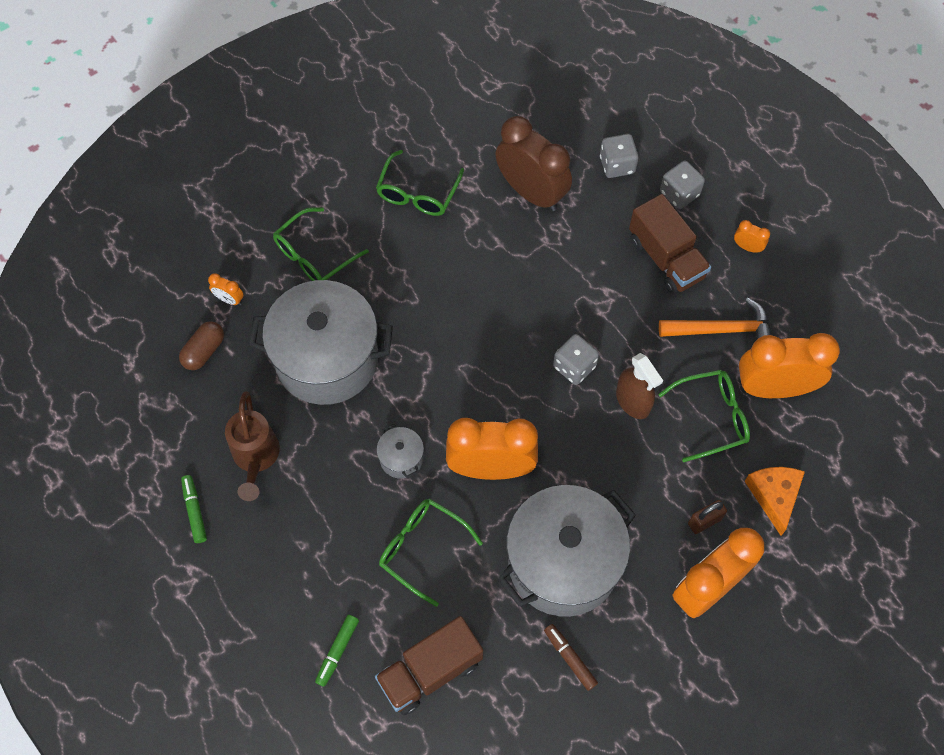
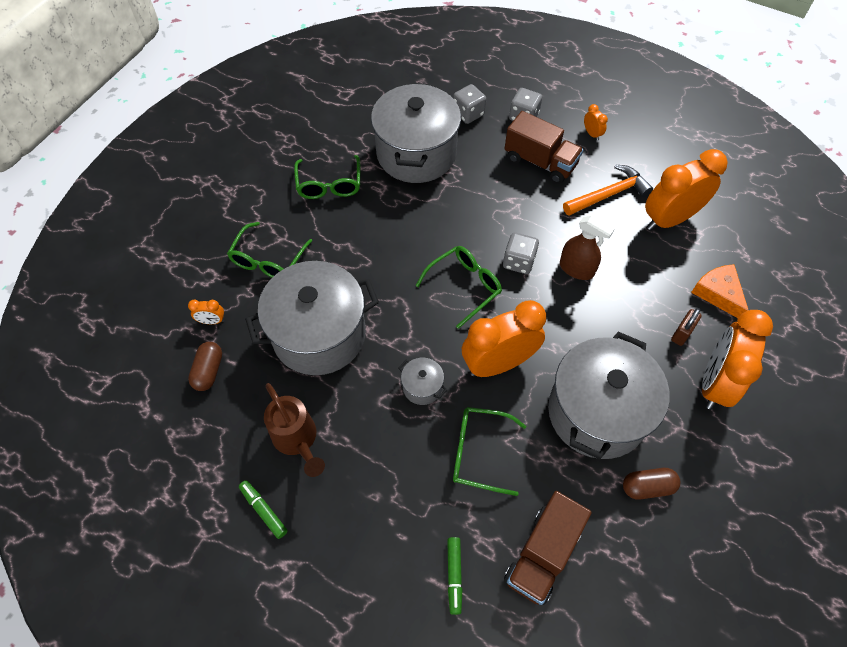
camera: 25 degrees left, 5 degrees down
brown clock [495,116,572,211] -> grey pot [371,83,461,183]
brown marker [544,624,598,691] -> brown capsule [623,468,680,500]
green glasses [658,370,750,462] -> green glasses moved to [416,246,502,329]
orange clock [734,220,770,253] -> orange clock turned 60 degrees clockwise [584,104,608,141]

